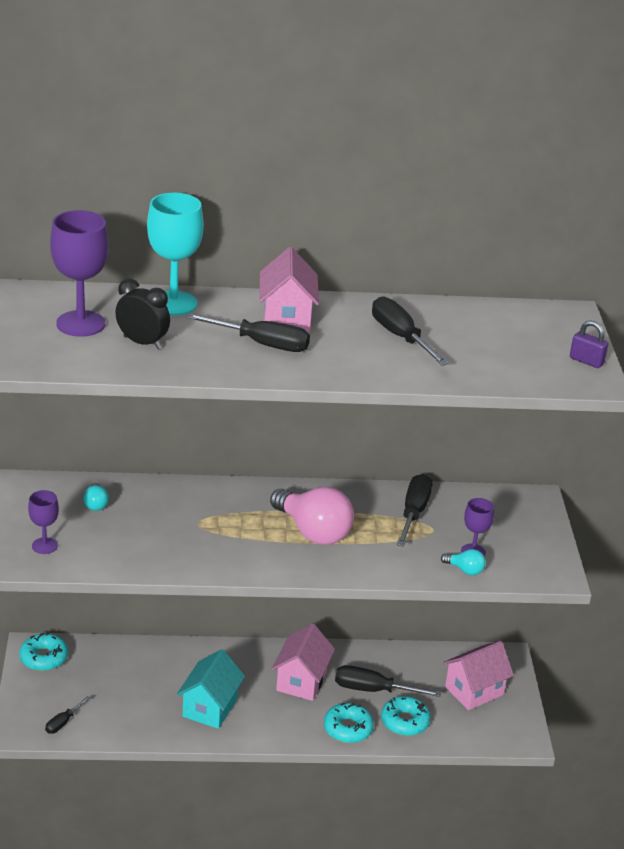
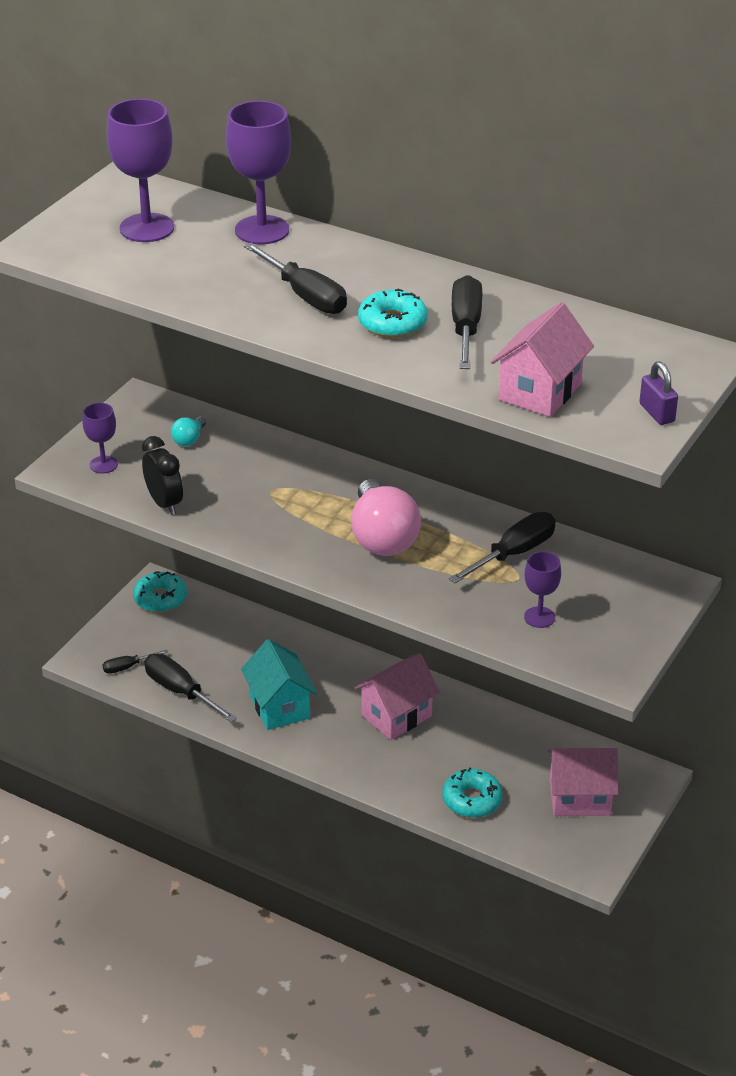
camera: 35 degrees right, 5 degrees up
black clock [115,278,170,349] -> black clock moved to [142,436,183,515]
turquoise goblet [147,193,204,316] -> purple goblet [226,101,291,244]
turquoise house [177,649,245,729] -> turquoise house turned 75 degrees counterclockwise [241,639,317,730]
pink house [259,247,319,333] -> pink house moved to [491,302,594,417]
turquoise donut [324,703,374,743] -> turquoise donut moved to [358,289,428,338]
black screwdriver [335,665,441,697] -> black screwdriver moved to [144,653,237,722]
turquoise light bulb [441,549,486,576] -> none

